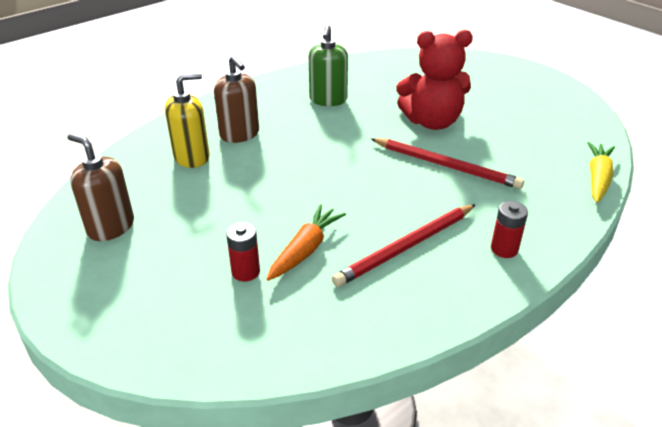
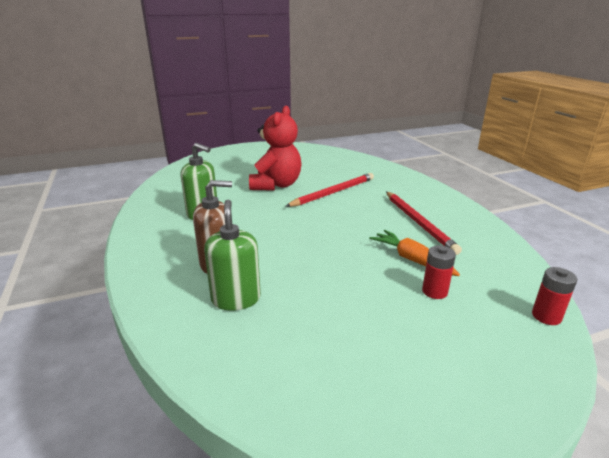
camera: 70 degrees left, 10 degrees down
brown soap dispenser [67,133,134,241] -> none
yellow soap dispenser [165,73,210,168] -> green soap dispenser [204,200,261,311]
red battery [491,201,528,258] -> red battery moved to [532,267,577,325]
yellow carrot [587,142,615,203] -> none

